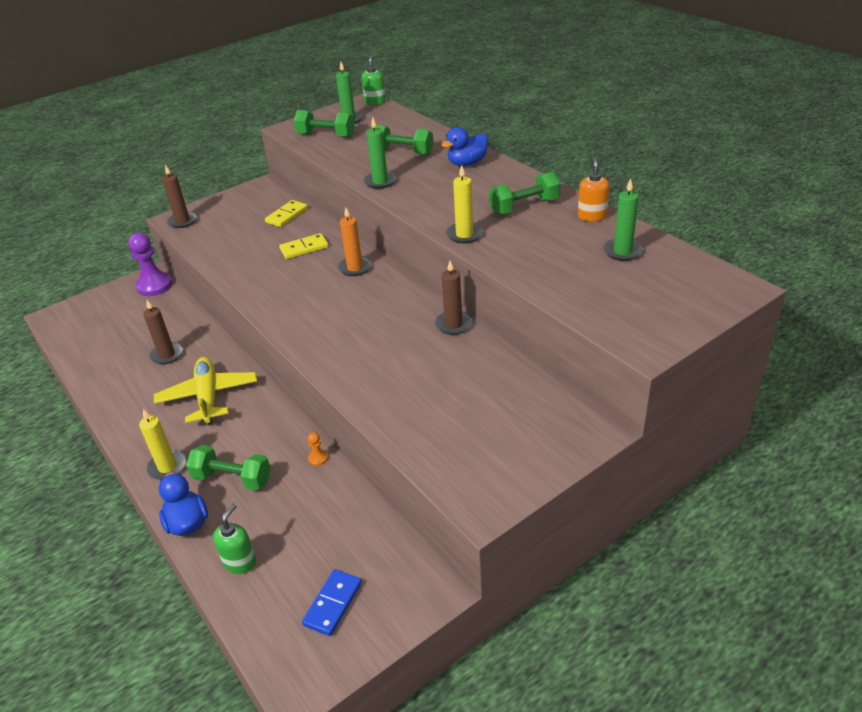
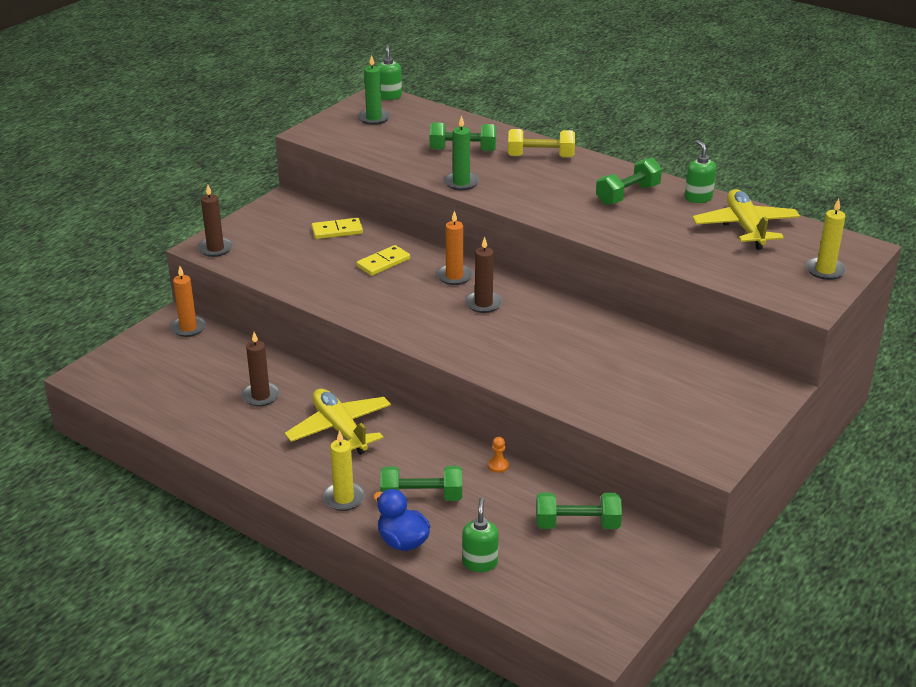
camera: 20 degrees left, 5 degrees down
purple pawn [128,233,172,296] -> orange candle [170,266,206,337]
yellow domino [265,200,308,227] -> yellow domino turned 60 degrees clockwise [312,218,363,239]
green dumbbell [294,110,355,138] -> green dumbbell moved to [536,492,622,529]
blue domino [302,569,362,636] -> none
brown candle [435,261,472,335] -> brown candle moved to [465,237,503,313]
blue duck [441,127,488,166] -> yellow dumbbell [508,129,575,158]
yellow candle [446,165,483,243] -> yellow candle moved to [806,199,846,280]
orange soap dispenser [578,156,609,221] -> green soap dispenser [685,140,716,203]
green candle [603,179,643,261] -> yellow plane [692,189,800,250]

